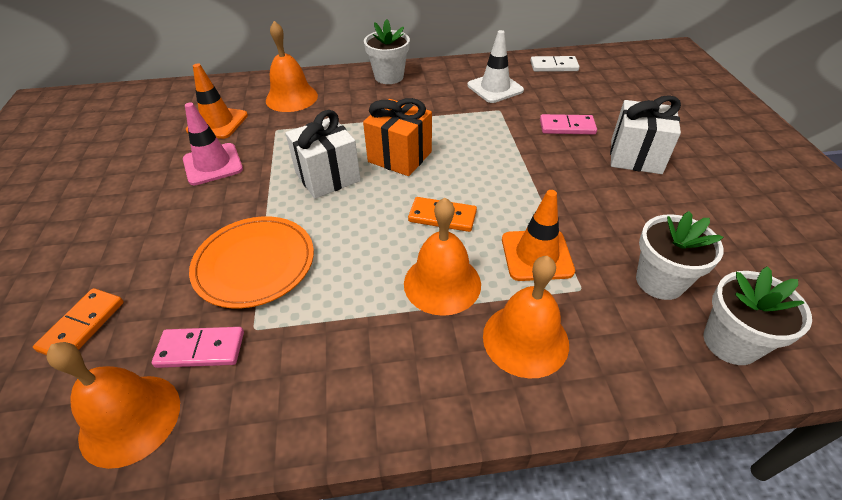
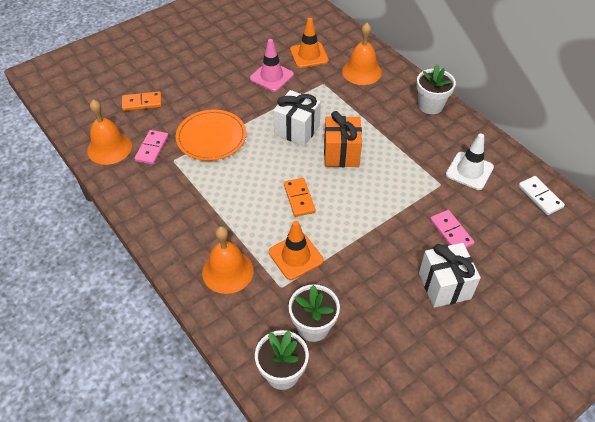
camera: 60 degrees right, 5 degrees up
pink domino [152,327,244,368] -> pink domino turned 45 degrees clockwise [134,130,169,165]
orange bell [404,198,481,316] -> none

